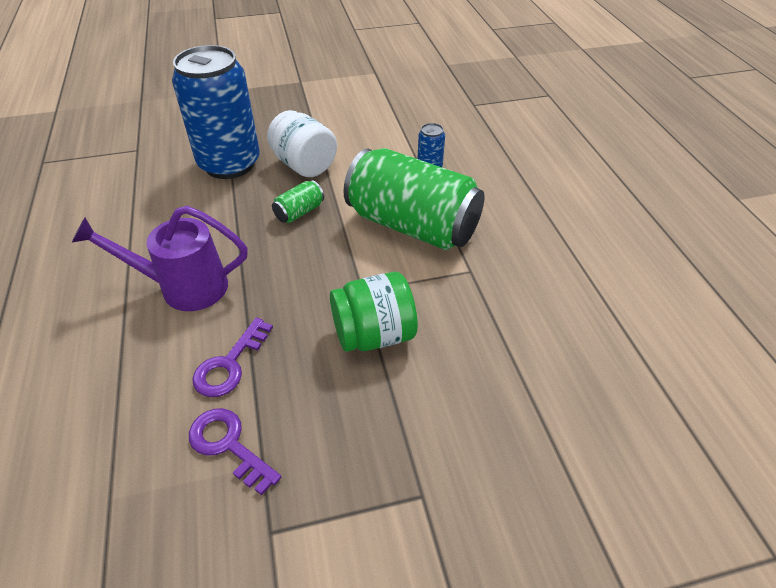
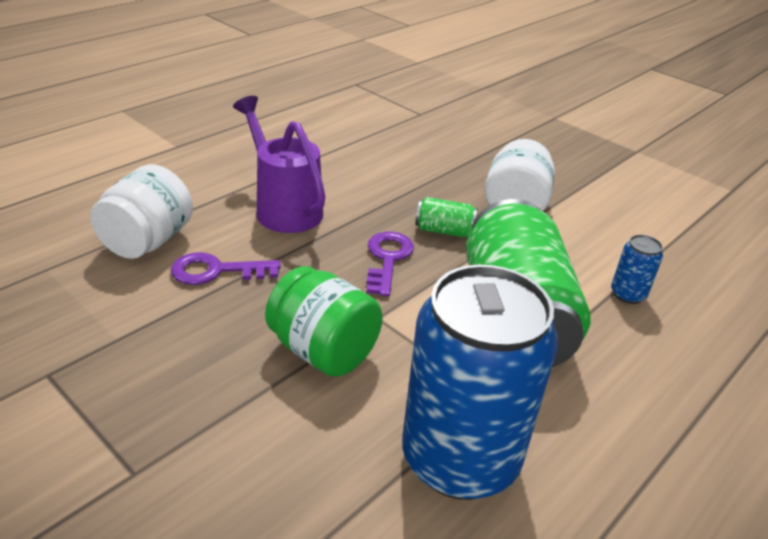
camera: 55 degrees right, 10 degrees down
blue can [172,45,260,179] -> blue can moved to [402,265,558,500]
purple key [189,408,281,495] -> purple key moved to [367,232,414,296]
none -> white jar [90,164,193,259]

